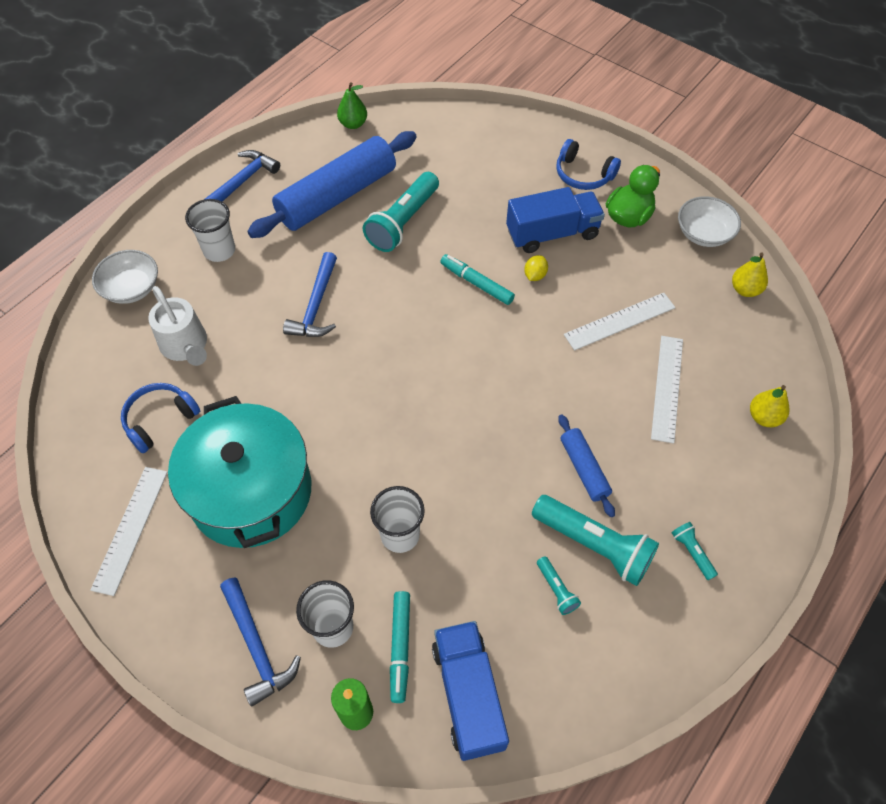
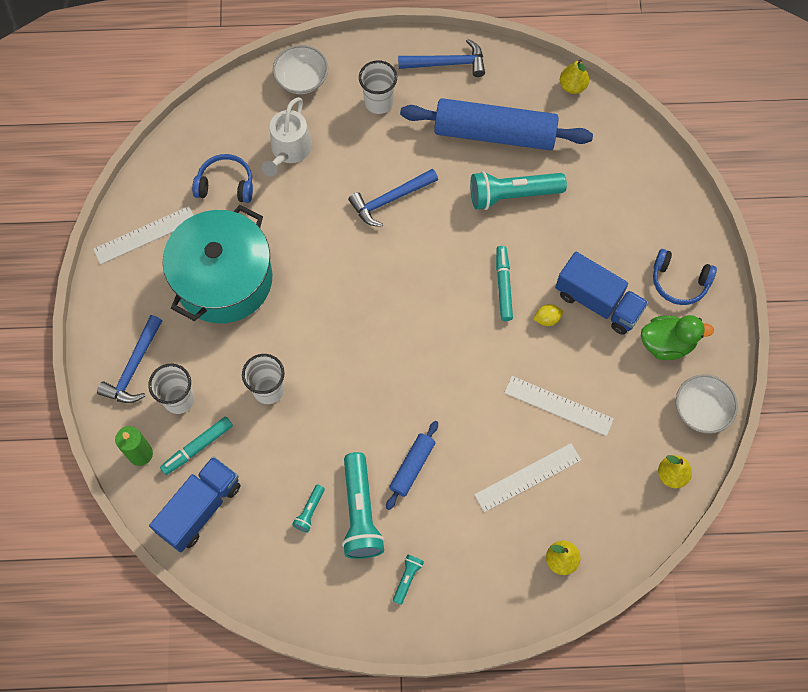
camera: 50 degrees right, 10 degrees up
green pear [337,82,367,129] -> yellow pear [560,59,589,94]
blue headphones [556,139,621,190] -> blue headphones turned 60 degrees counterclockwise [653,249,717,305]

